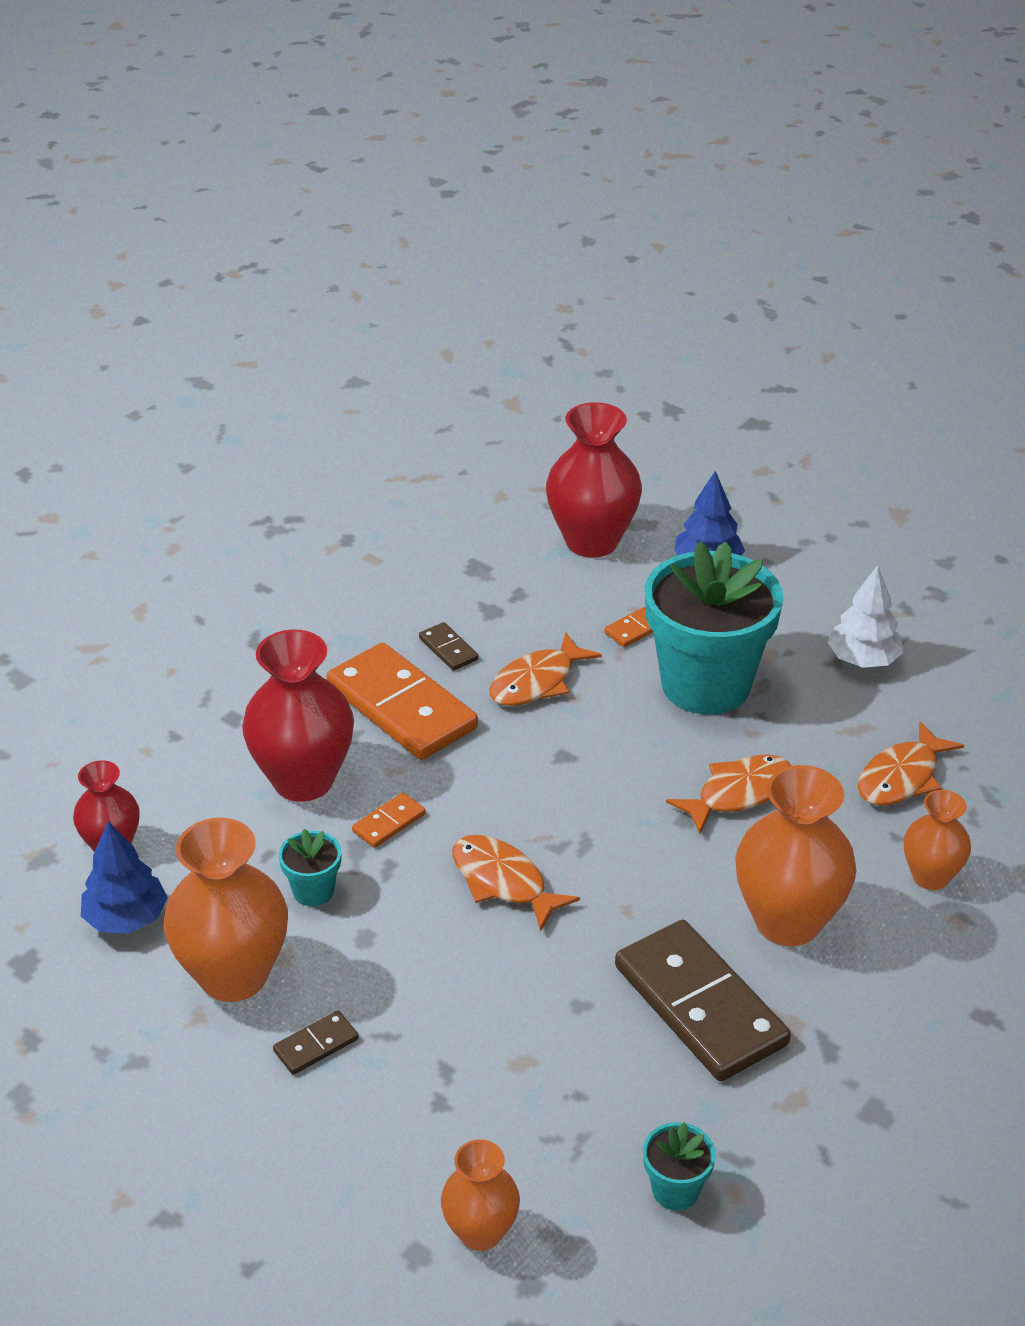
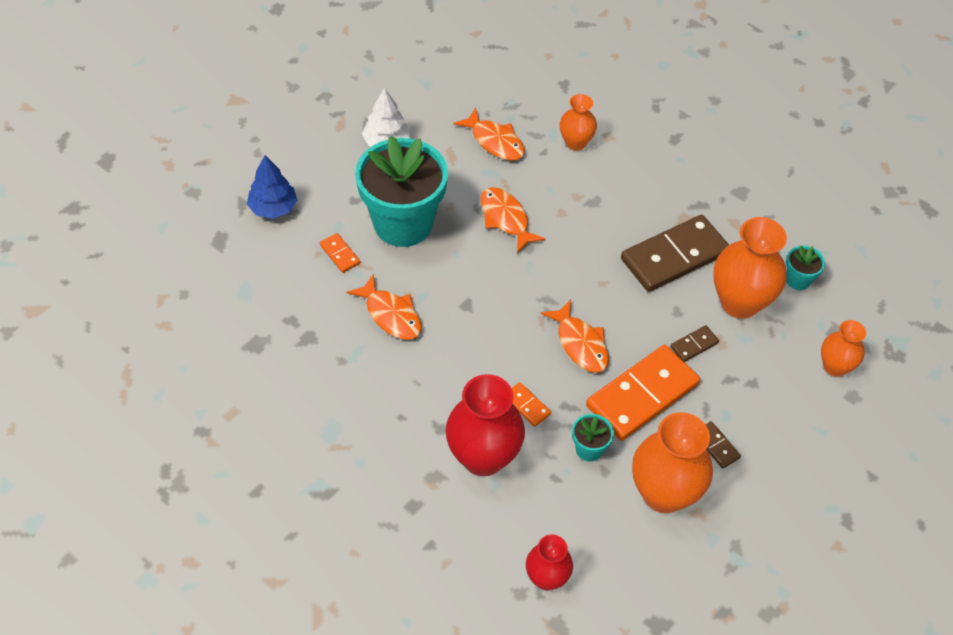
camera: 90 degrees left, 15 degrees up
blue tree [81,821,168,933] -> none
orange domino [326,643,478,760] -> orange domino moved to [586,345,700,441]
brown domino [419,622,478,671] -> brown domino moved to [670,325,719,362]
orange fish [452,835,580,931] -> orange fish turned 75 degrees counterclockwise [541,300,609,373]
red vase [546,402,642,557] -> none
orange vase [735,765,856,946] -> orange vase moved to [713,217,787,319]

